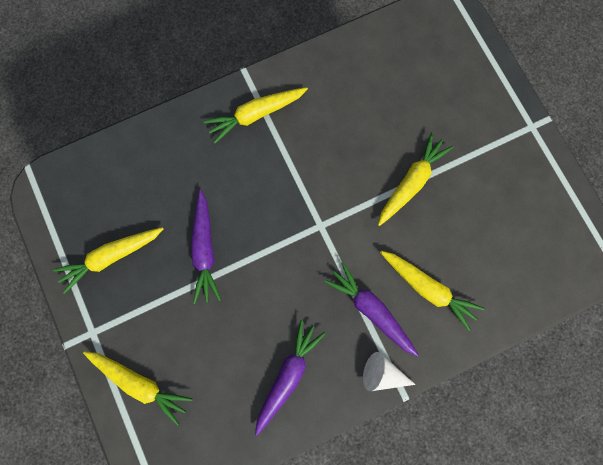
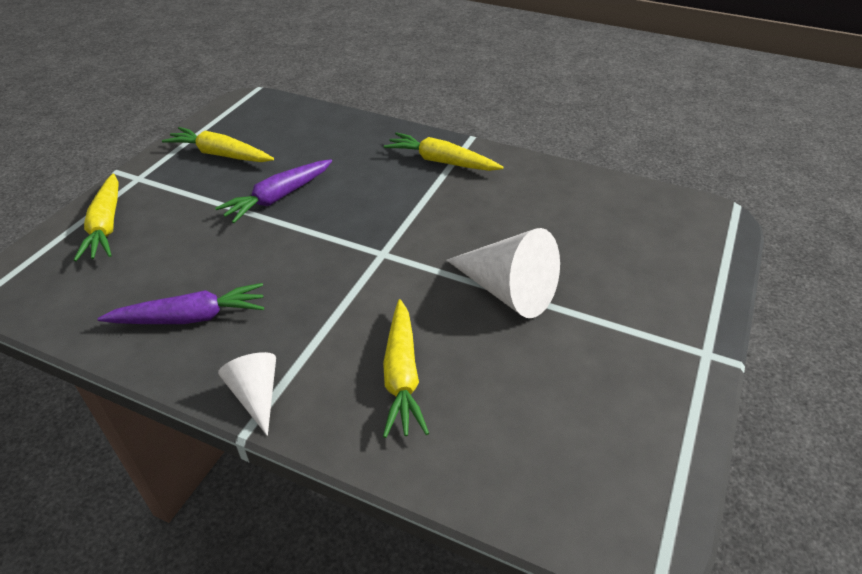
camera: 50 degrees right, 35 degrees down
purple carrot [324,262,419,356] -> none
yellow carrot [378,132,453,226] -> white cone [446,228,560,318]

